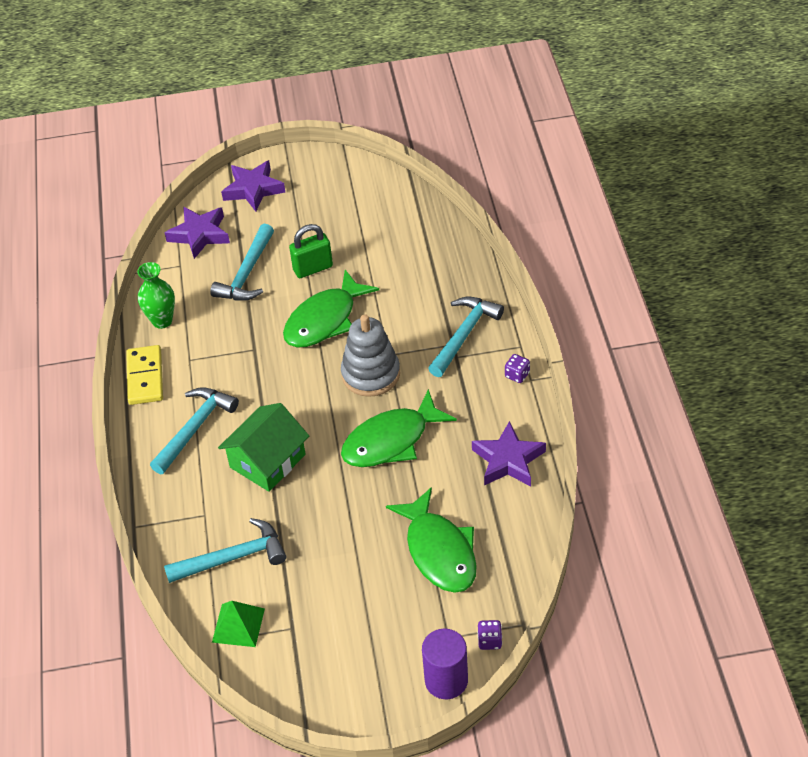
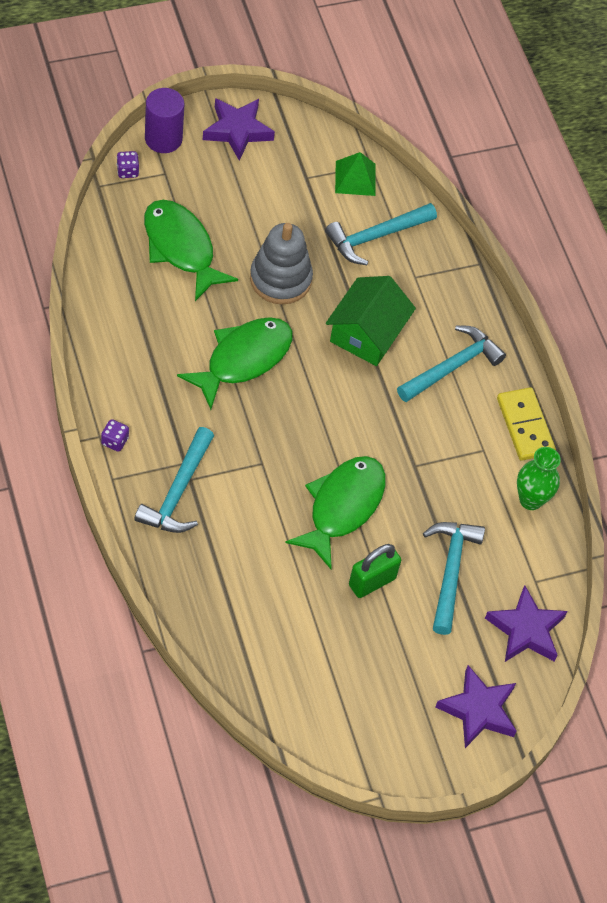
camera: 160 degrees right, 10 degrees up
turquoise hammer [150,387,239,474] -> turquoise hammer turned 150 degrees counterclockwise [397,326,506,402]
grey stacking toy [341,314,400,397] -> grey stacking toy moved to [250,223,313,305]
purple star [472,421,546,487] -> purple star moved to [203,98,275,161]

